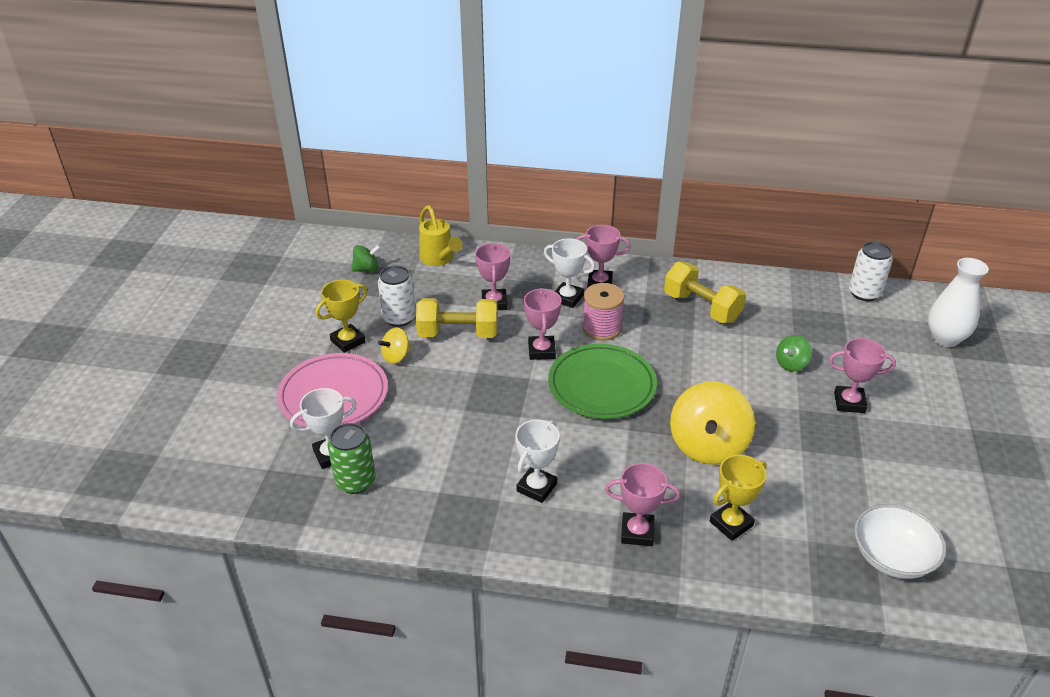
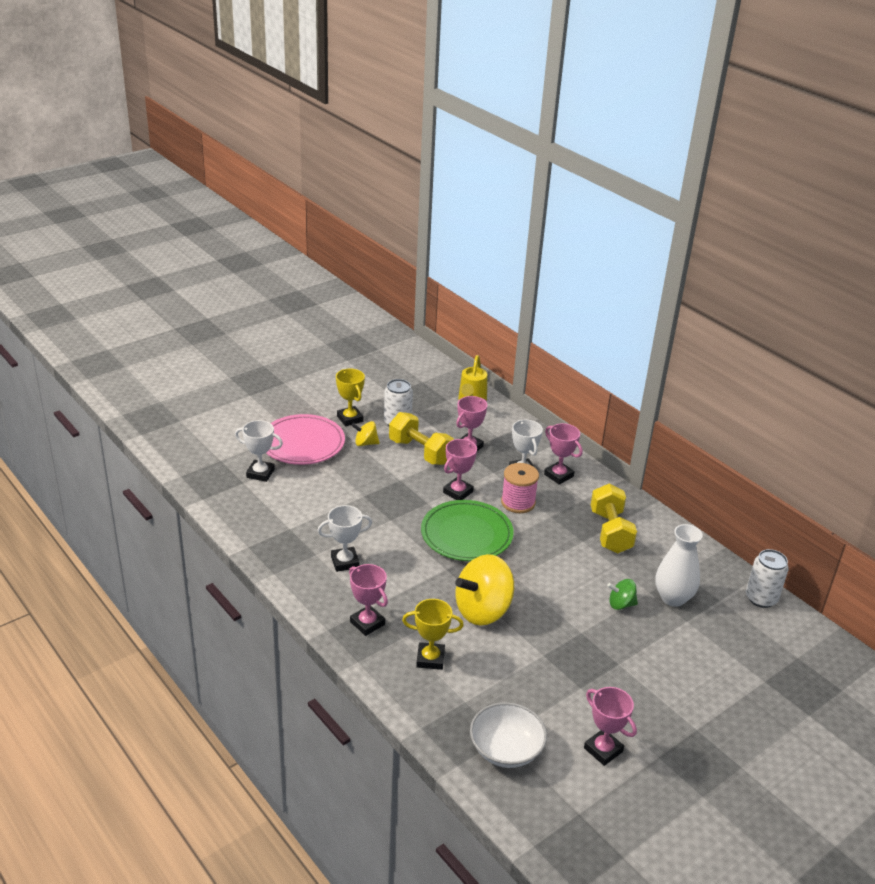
camera: 40 degrees right, 5 degrees down
yellow trophy [315,279,367,353] -> yellow trophy turned 60 degrees clockwise [336,368,365,426]
green can [327,423,375,494] -> none
green spinning top [351,245,381,272] -> none
pink trophy [829,338,896,413] -> pink trophy moved to [584,687,637,766]
white vase [928,258,989,347] -> white vase moved to [656,524,703,607]

